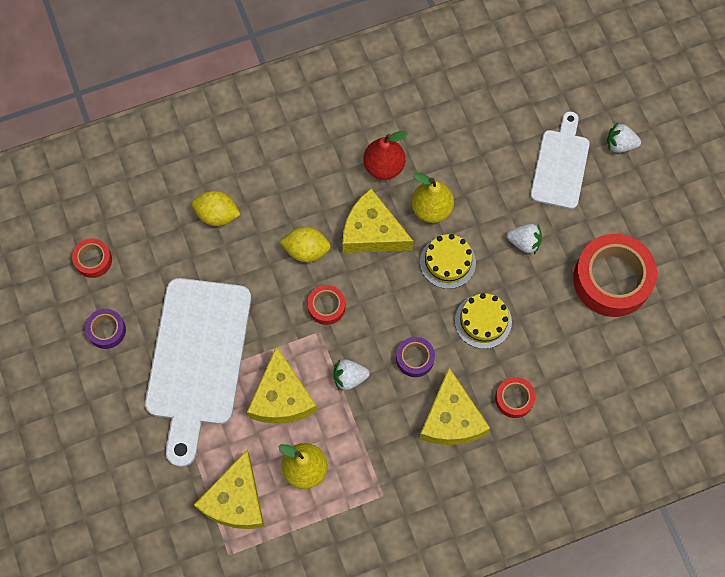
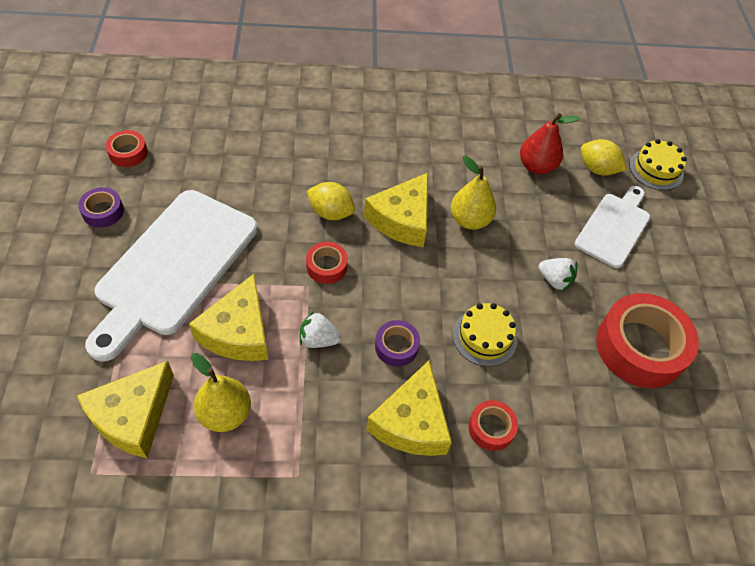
camera: 15 degrees right, 15 degrees down
yellow lemon [192,191,241,226] -> yellow lemon moved to [581,139,627,176]
yellow cheese [343,189,413,253] -> yellow cheese turned 105 degrees counterclockwise [364,173,428,247]
red pear [363,131,408,180] -> red pear moved to [520,113,580,174]
yellow cake [420,234,476,289] -> yellow cake moved to [630,139,687,190]
white strawberry [607,123,641,153] -> none

